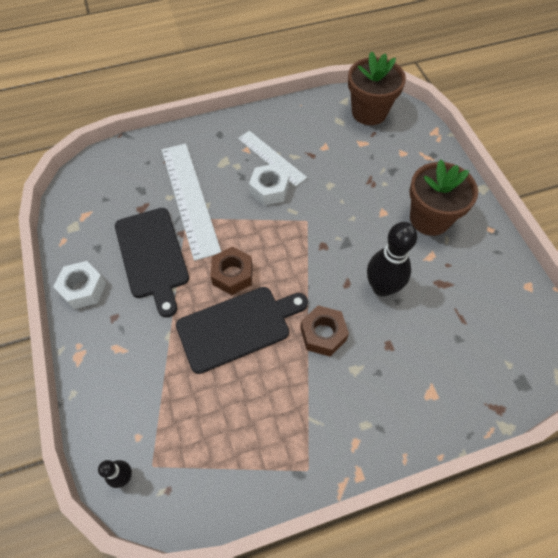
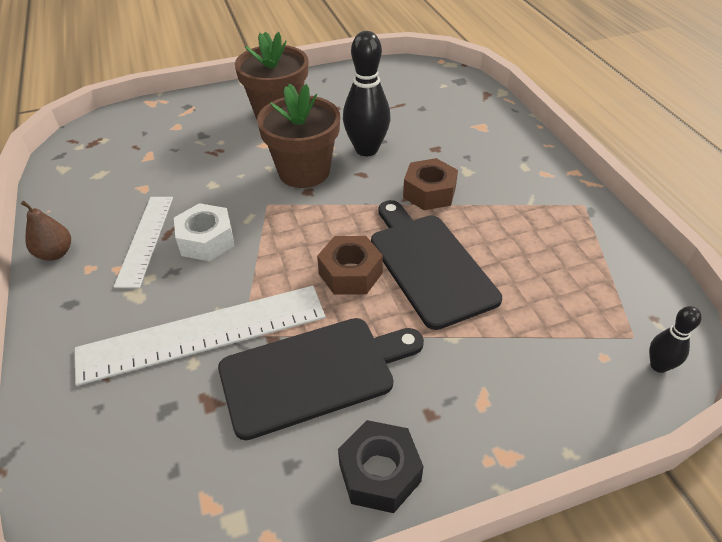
camera: 90 degrees left, 15 degrees down
white nut [53,261,106,309] -> black nut [338,420,424,513]
white ruler [238,131,307,187] -> white ruler turned 45 degrees counterclockwise [114,197,173,288]
brown flower pot [348,51,406,125] -> brown flower pot moved to [257,83,340,188]
none -> brown pear [21,201,71,261]

